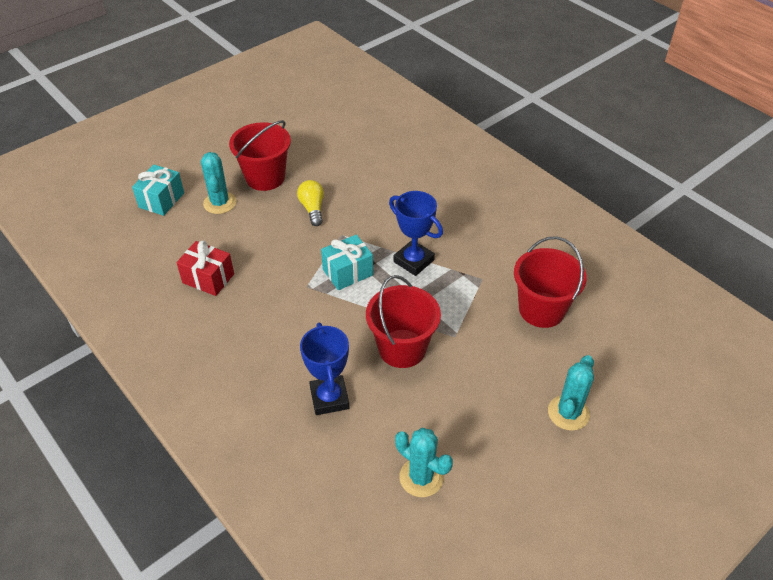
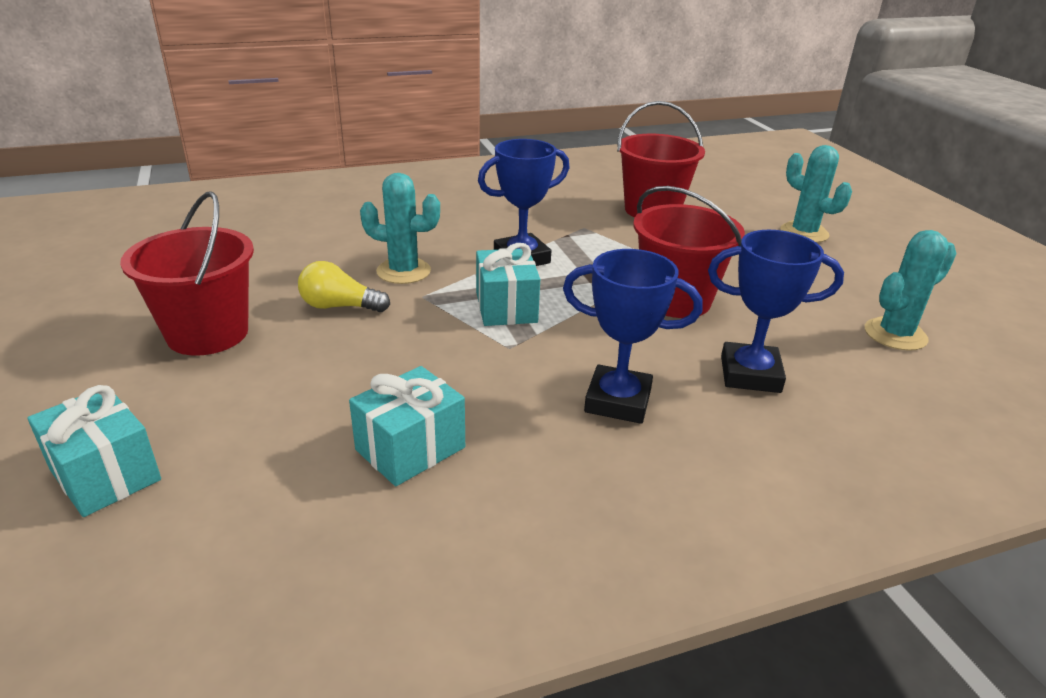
camera: 70 degrees left, 15 degrees down
red gift [176,240,234,296] -> turquoise gift [349,366,465,486]
turquoise cactus [201,152,236,214] -> turquoise cactus moved to [360,173,440,284]
none -> blue trophy [563,249,703,424]

